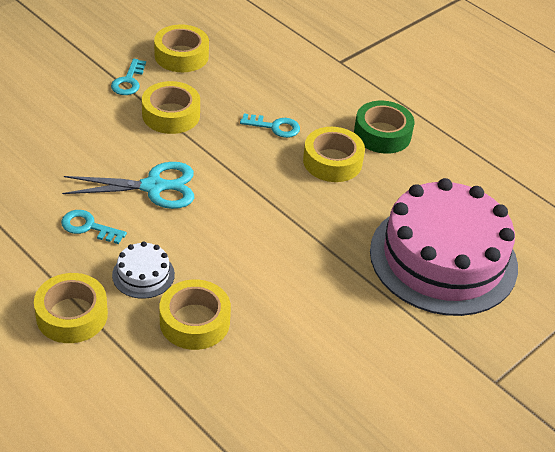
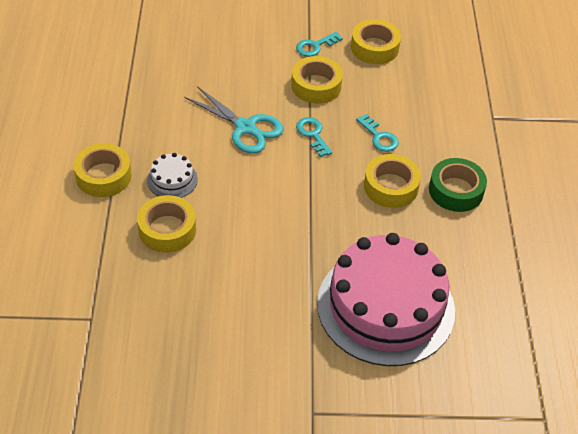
camera: 45 degrees right, 5 degrees up
turquoise key [61,210,127,244] -> turquoise key moved to [296,117,332,157]

